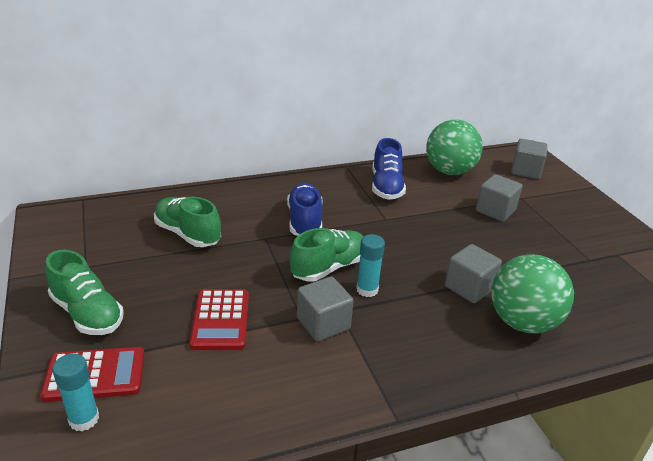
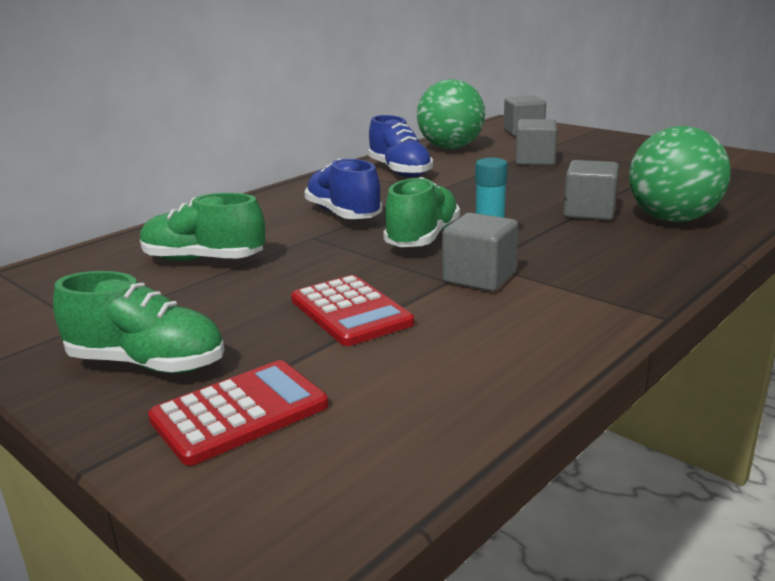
camera: 25 degrees left, 10 degrees down
turquoise glue stick [52,353,99,431] -> none

